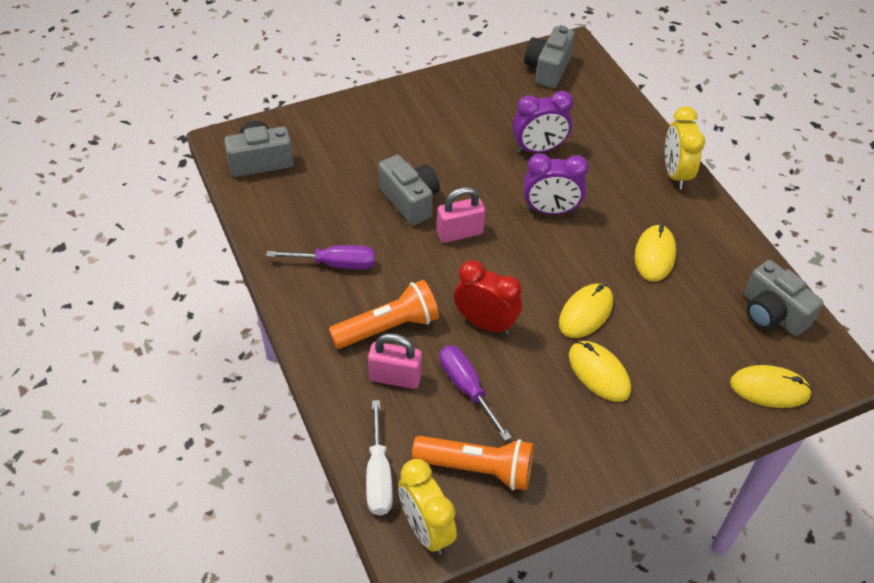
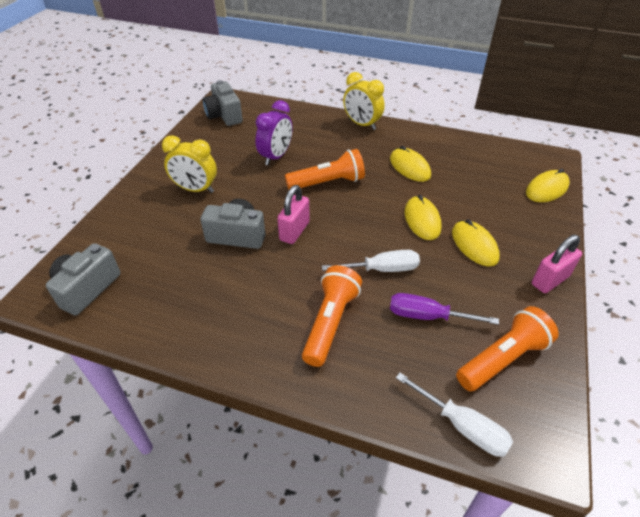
camera: 45 degrees left, 5 degrees down
purple screwdriver [266,245,375,269] -> none
pink padlock [368,333,422,389] -> pink padlock moved to [532,235,582,293]
yellow clock [398,459,457,555] -> yellow clock moved to [162,135,217,193]
red clock [454,260,522,335] -> white screwdriver [322,250,420,272]
purple clock [524,153,589,215] -> orange flashlight [285,149,365,190]
yellow mouse [569,341,631,402] -> yellow mouse turned 60 degrees clockwise [452,219,500,266]
grey camera [744,260,823,336] -> none

